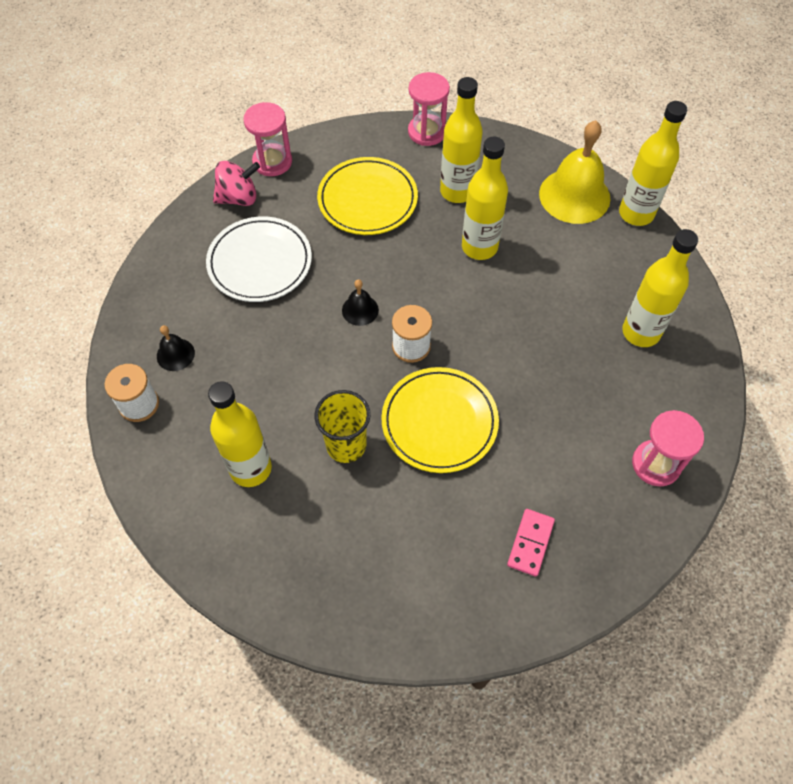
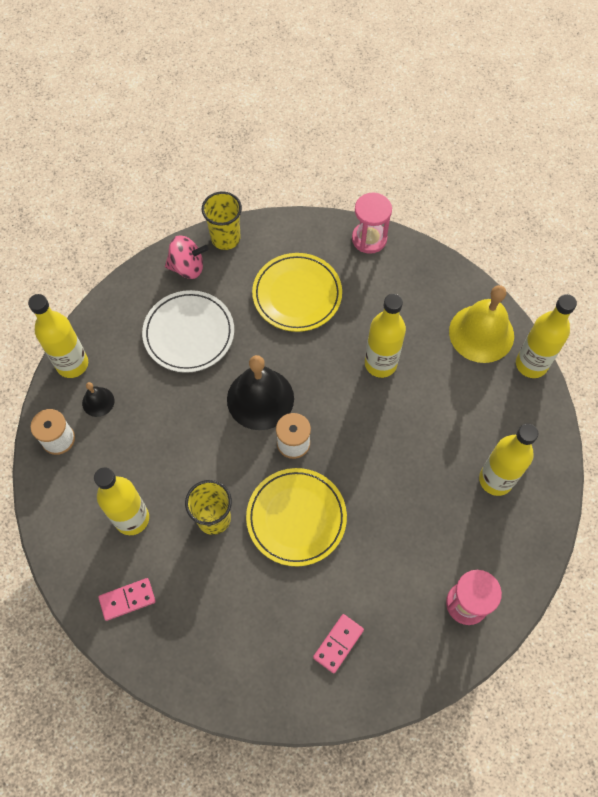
camera: 15 degrees right, 5 degrees up
pink hourglass [243,102,292,176] -> yellow cup [202,192,242,250]
black bell [342,279,379,326] -> black bell [227,355,294,430], size x2.09
yellow bottle [440,77,483,203] -> yellow bottle moved to [28,294,88,378]
none -> pink domino [98,578,156,621]

